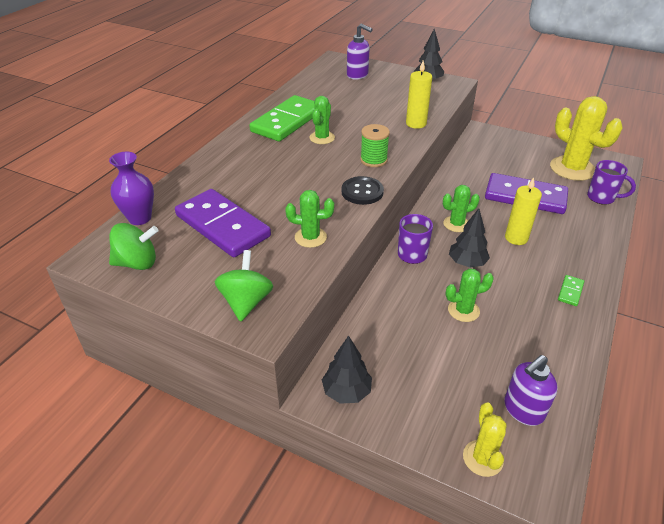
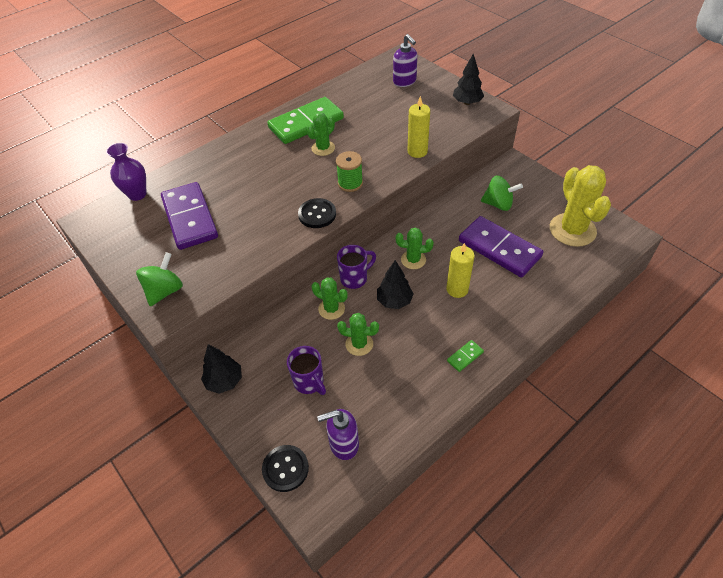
camera: 25 degrees right, 10 degrees up
green spinning top [109,223,158,270] -> green spinning top moved to [481,176,523,211]
green cactus [285,190,334,248] -> green cactus moved to [311,277,348,320]
yellow cactus [463,403,507,477] -> black button [262,445,309,492]
purple mug [587,160,636,205] -> purple mug moved to [287,346,326,395]

